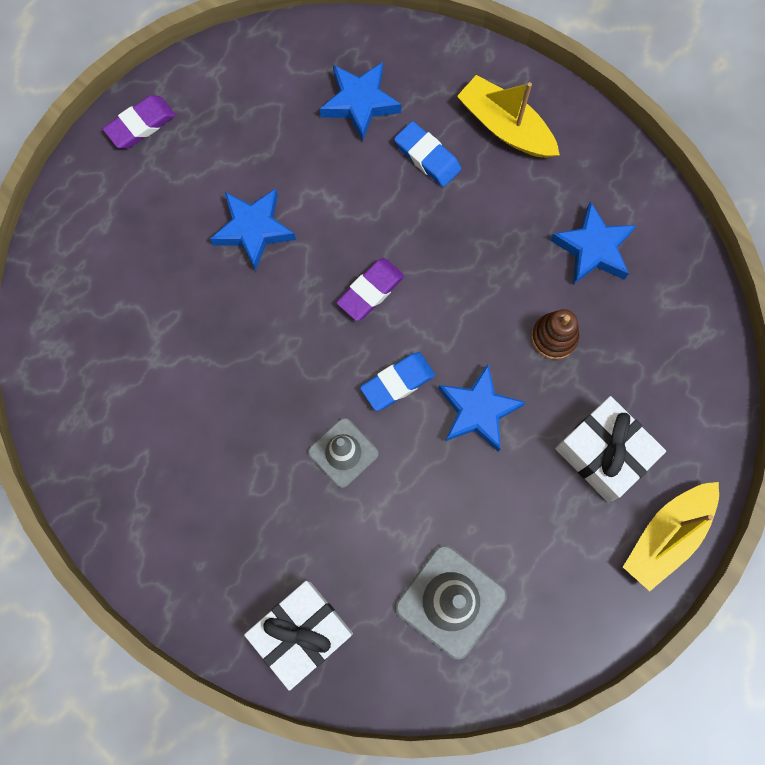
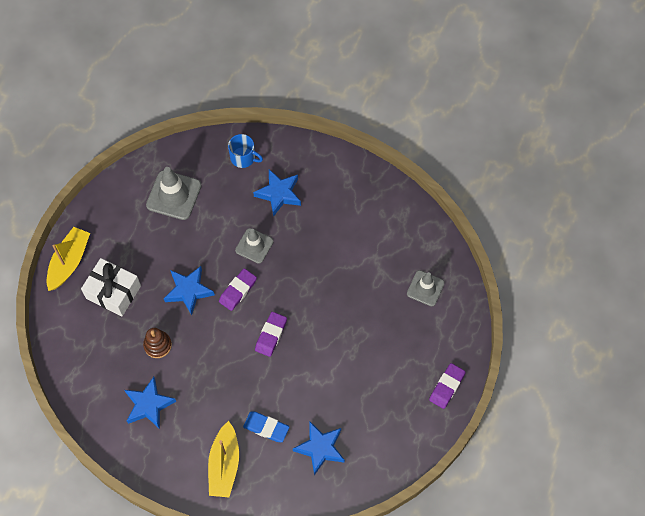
camera: 160 degrees right, 10 degrees down
blue star [210,189,296,271] -> blue star moved to [253,170,301,217]
white gift [244,581,353,691] -> blue mug [228,134,263,168]
blue eraser [360,352,435,411] -> purple eraser [219,268,257,311]
yellow boat [457,75,560,158] -> yellow boat turned 75 degrees clockwise [208,421,239,497]
none -> grey traffic cone [407,270,445,306]

